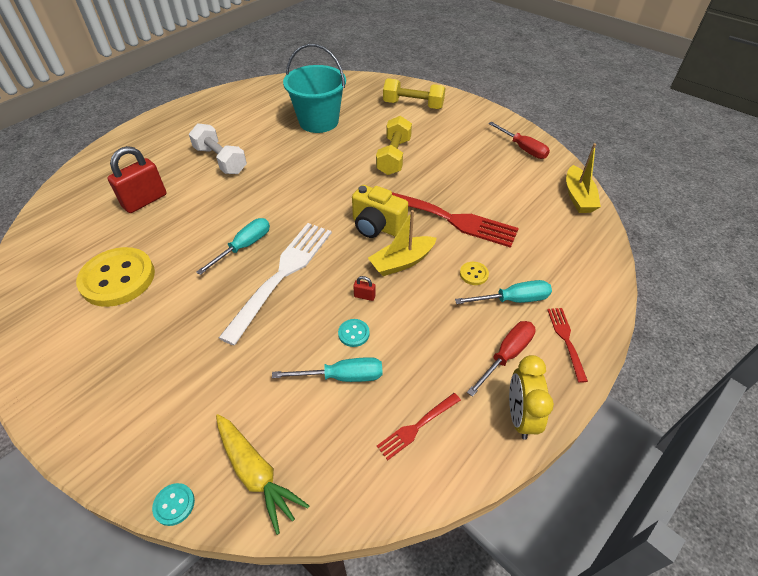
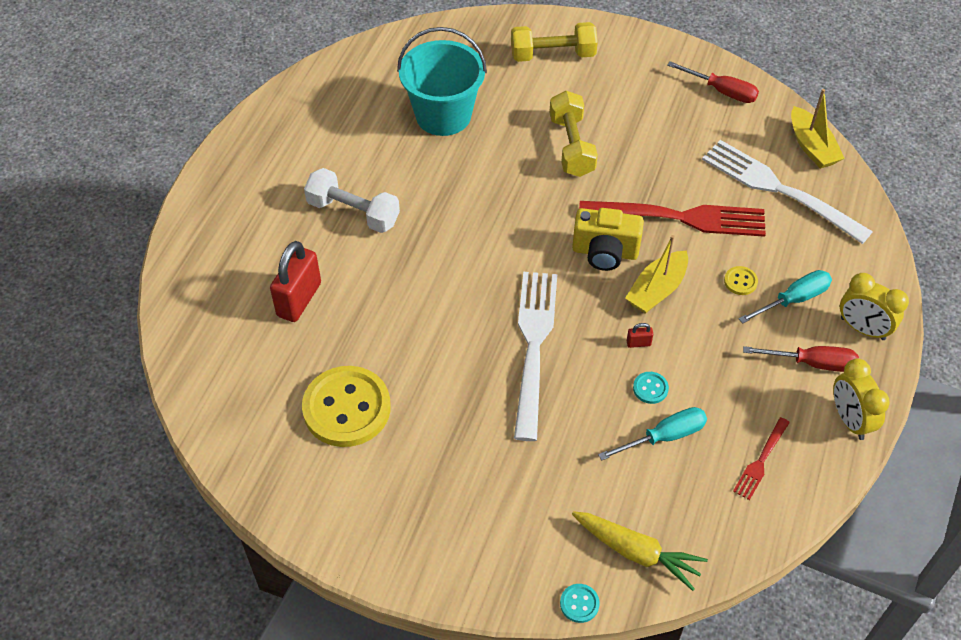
camera: 20 degrees left, 5 degrees up
turquoise screwdriver [196,218,270,275] -> none
red screwdriver [467,321,536,397] -> red screwdriver turned 75 degrees clockwise [743,346,859,372]
red fork [547,308,588,383] -> yellow clock [840,273,909,340]
none -> white fork [702,140,873,244]

